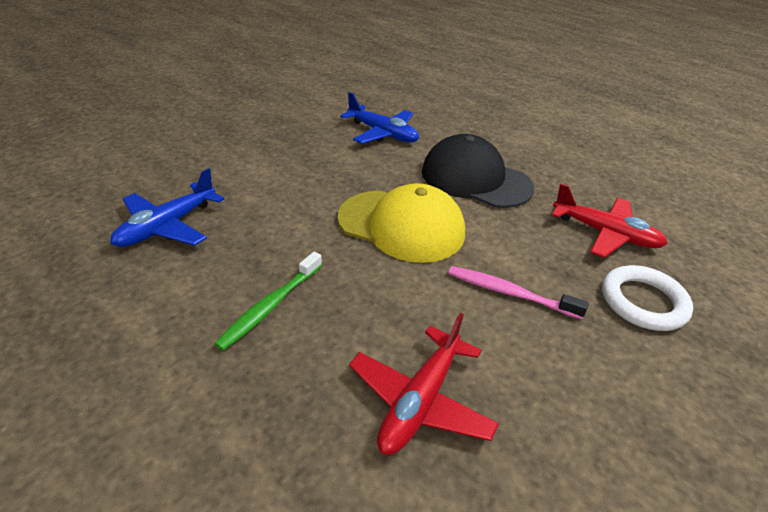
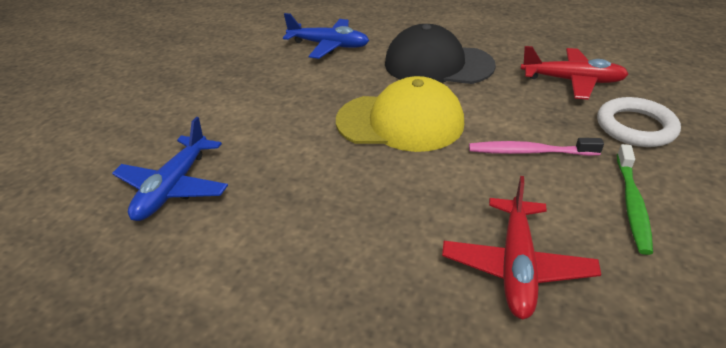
camera: 15 degrees left, 0 degrees up
green toothbrush [214,252,322,351] -> green toothbrush moved to [617,144,653,255]

